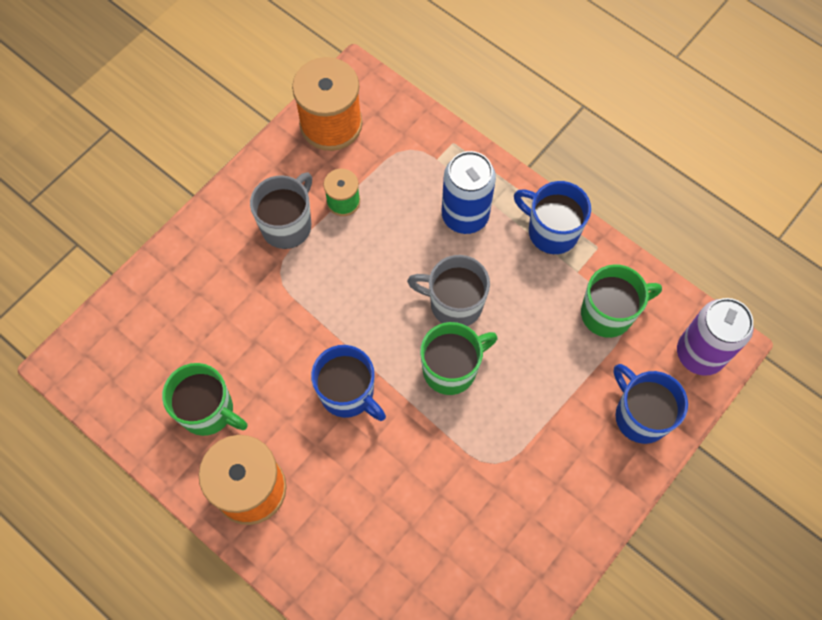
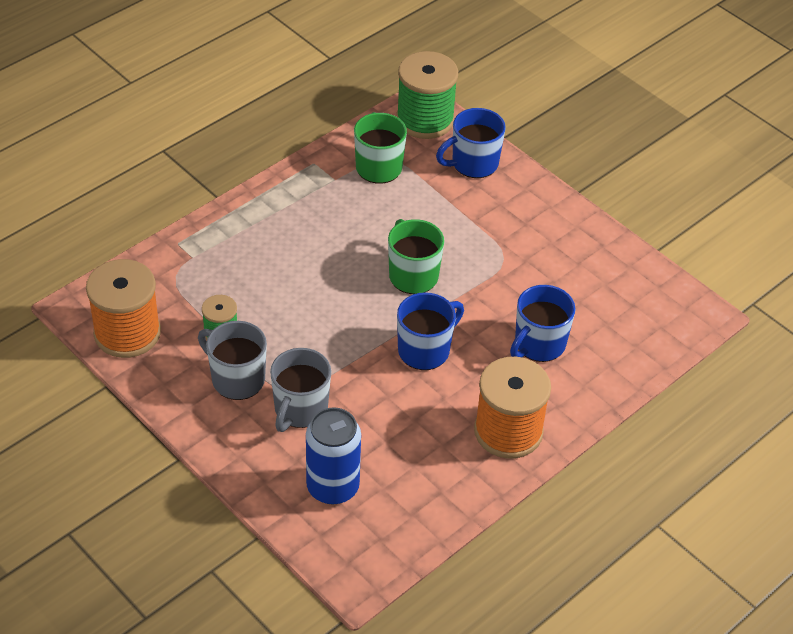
camera: 85 degrees left, 20 degrees down
green mug [162,363,247,436] -> none
grey mug [407,255,490,326] -> grey mug moved to [270,348,331,432]
blue can [442,151,496,234] -> blue can moved to [306,408,361,504]
blue mug [514,181,591,254] -> blue mug moved to [510,285,576,362]
purple can [677,298,753,376] -> green spool [396,51,458,139]

